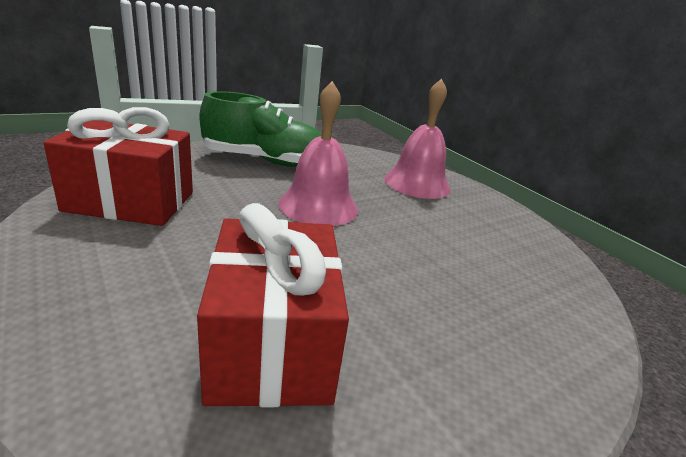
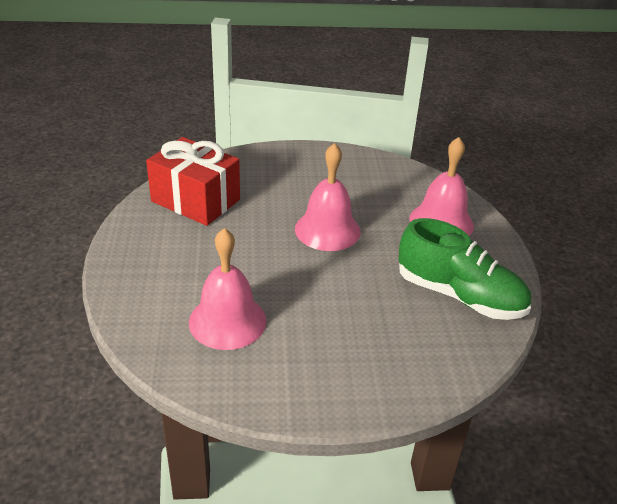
camera: 30 degrees right, 10 degrees up
red gift [197,203,349,407] -> pink bell [189,228,267,350]
green shoe [200,91,322,167] -> green shoe moved to [398,218,531,320]

